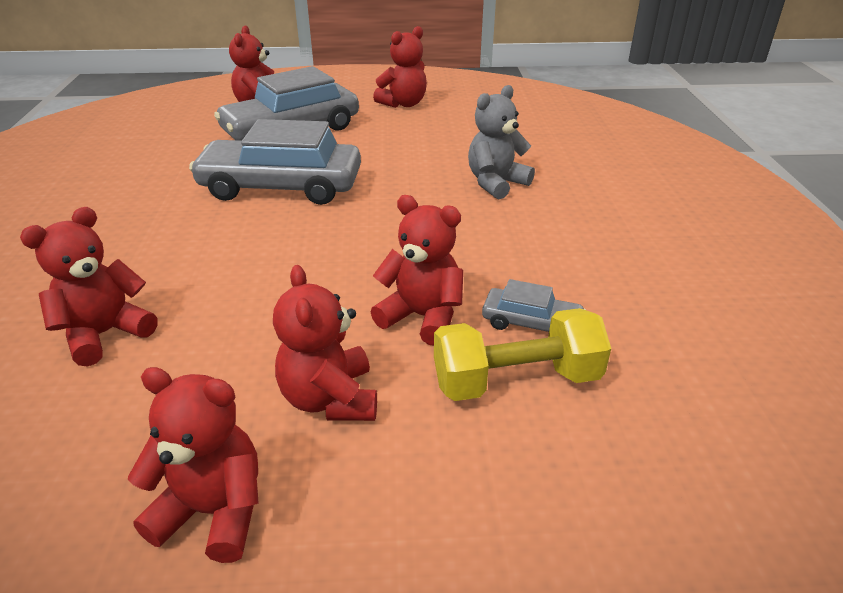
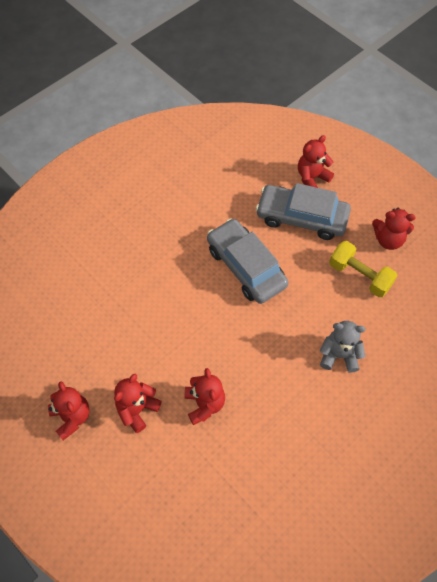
camera: 50 degrees right, 25 degrees up
red teddy bear [20,207,157,367] -> none
yellow dumbbell [434,308,611,401] -> yellow dumbbell moved to [329,241,398,297]
grey car [482,279,586,332] -> none

